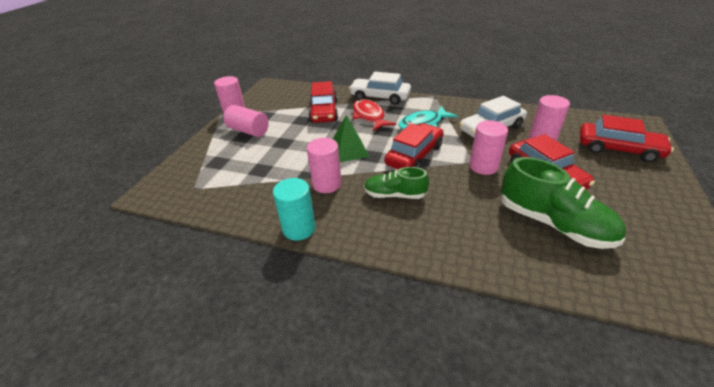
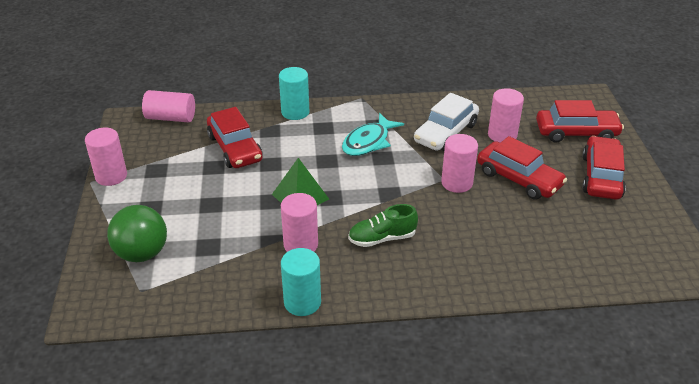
camera: 25 degrees left, 0 degrees up
pink cylinder [224,105,269,137] -> pink cylinder moved to [142,90,195,122]
white car [349,72,411,105] -> turquoise cylinder [279,67,309,120]
red fish [353,99,396,131] -> none
red car [385,123,444,170] -> red car moved to [582,136,626,200]
green shoe [501,157,626,249] -> none
none -> green ball [107,205,167,262]

